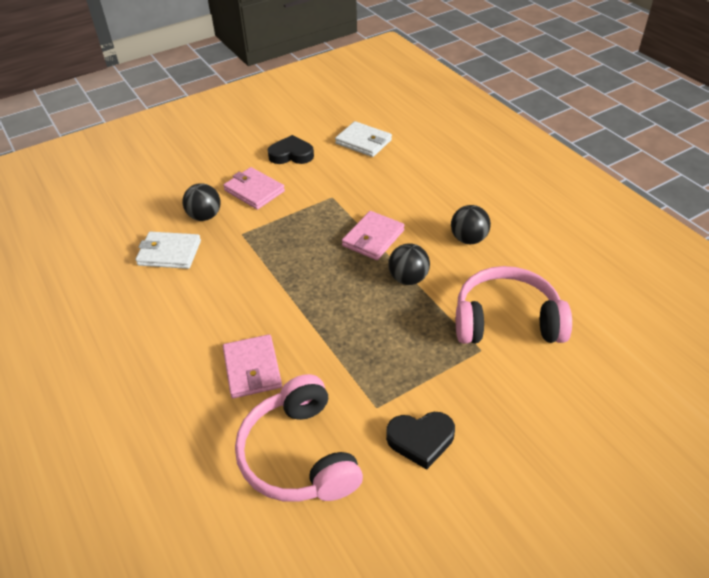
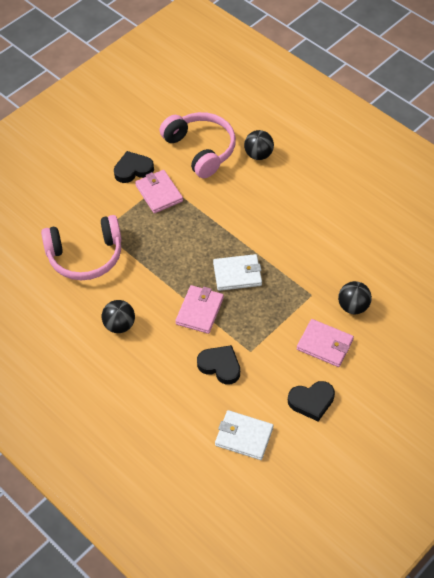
camera: 165 degrees right, 10 degrees up
white wallet [135,232,201,269] -> white wallet moved to [213,254,262,291]
pink wallet [223,334,282,398] -> pink wallet moved to [135,170,183,214]
black ball [388,243,430,285] -> black ball moved to [244,130,274,160]
none -> black heart [197,345,240,385]

